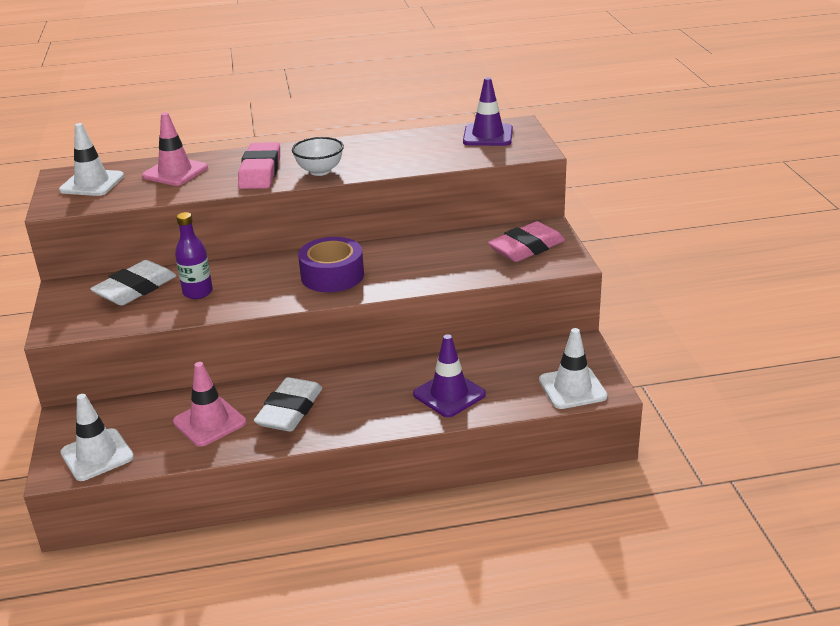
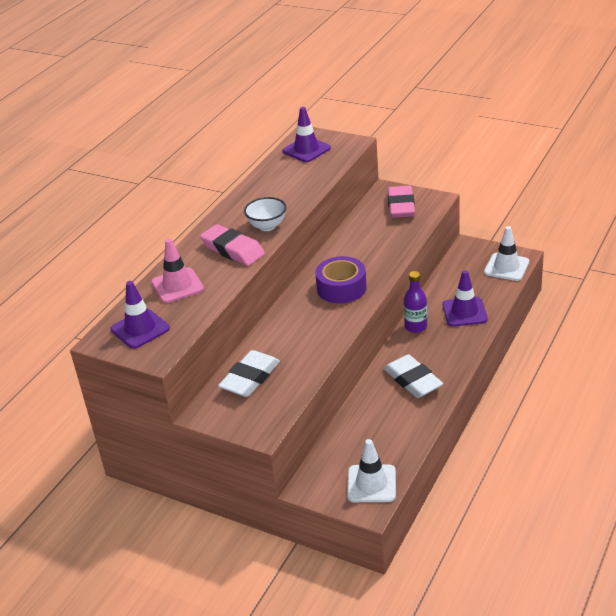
camera: 50 degrees left, 5 degrees up
white traffic cone [59,123,124,196] -> purple traffic cone [111,281,170,349]
white eraser [90,260,177,306] -> white eraser turned 45 degrees clockwise [218,350,280,397]
pink traffic cone [173,362,246,447] -> none
purple bottle [175,212,213,299] -> purple bottle moved to [404,271,427,333]

